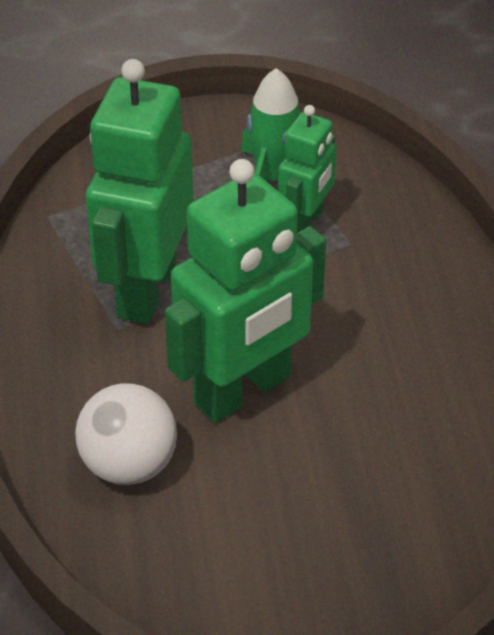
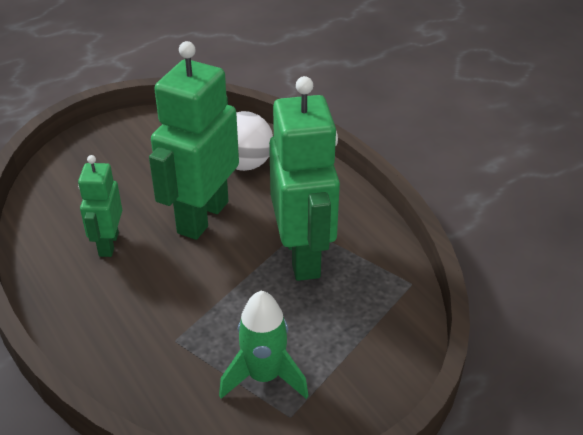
camera: 155 degrees right, 5 degrees down
green robot [278,105,337,233] -> green robot moved to [78,155,122,257]

